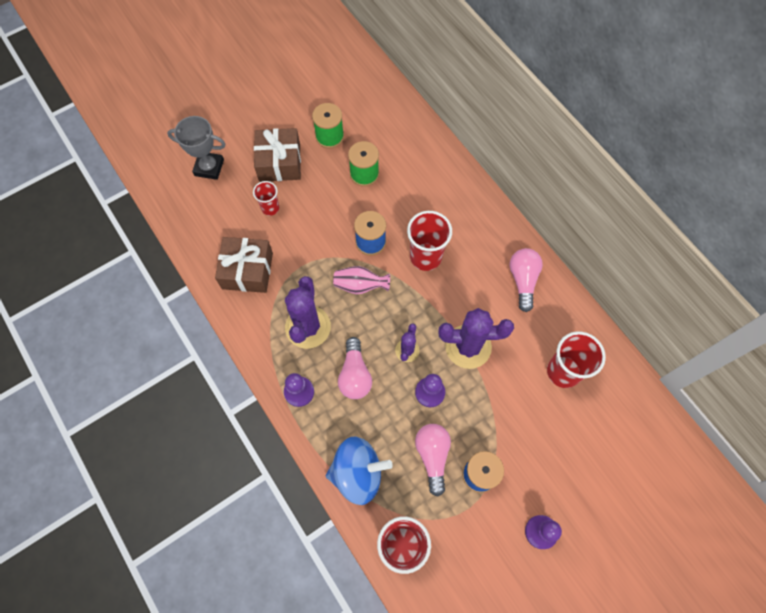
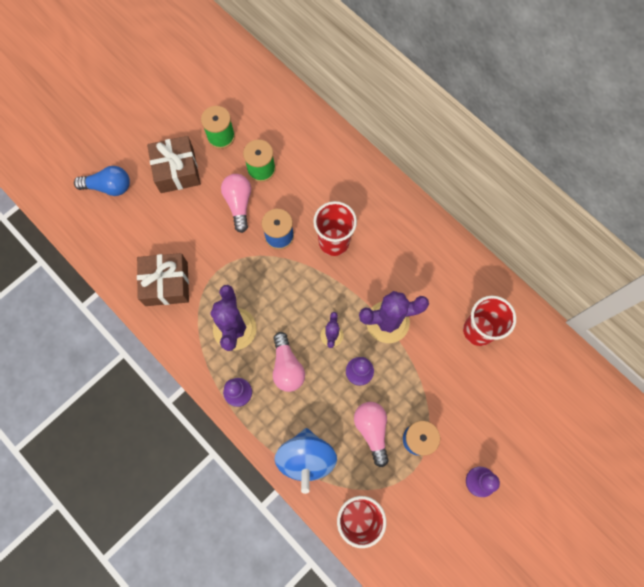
camera: 10 degrees left, 5 degrees up
grey trophy [167,116,226,180] -> blue light bulb [74,166,130,196]
red cup [253,181,279,216] -> none
blue spinning top [326,436,393,505] -> blue spinning top turned 105 degrees clockwise [275,428,337,494]
pink vase [333,266,390,294] -> none
pink light bulb [509,248,543,312] -> pink light bulb moved to [221,174,251,233]

